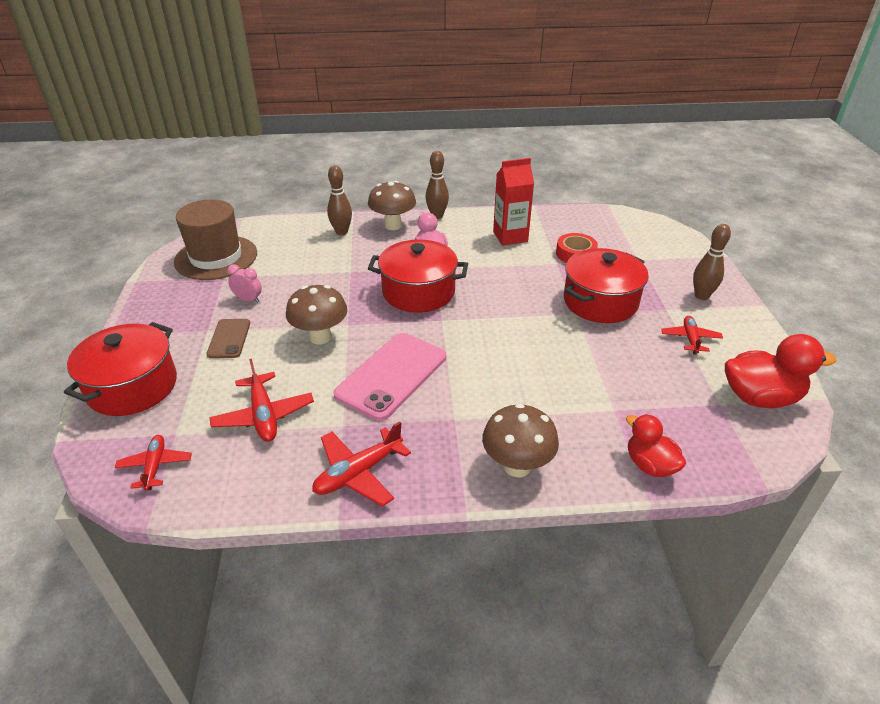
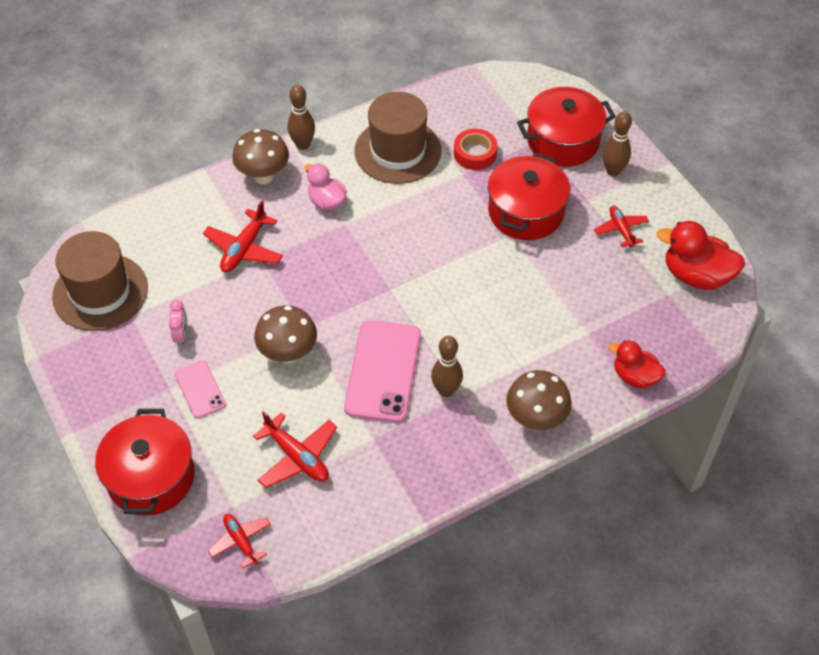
camera: 25 degrees left, 15 degrees up
brown phone [207,319,250,358] -> pink phone [175,360,226,419]
pink clock [227,264,262,303] -> pink clock turned 90 degrees clockwise [169,300,188,347]
red plane [312,421,411,507] -> red plane moved to [203,200,283,272]
brown bowling pin [327,165,352,235] -> brown bowling pin moved to [431,336,463,397]
red pot [368,240,468,313] -> red pot moved to [517,87,616,167]
red carton [493,158,534,246] -> brown hat [355,92,442,184]
red duck [725,334,836,408] -> red duck turned 135 degrees counterclockwise [657,221,745,290]

